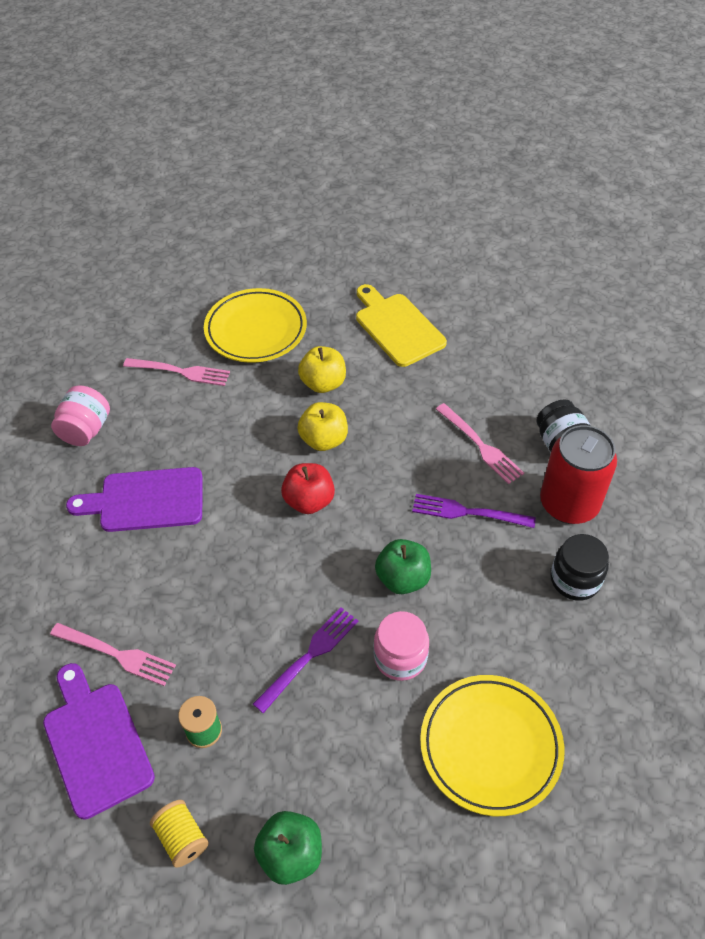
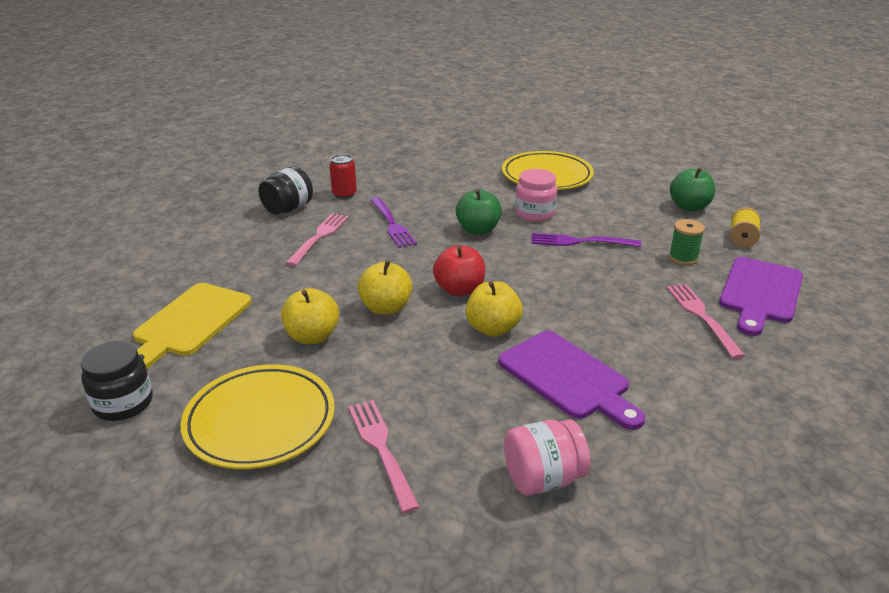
camera: 125 degrees left, 20 degrees down
red can [540,425,617,524] -> red can [329,154,357,199], size x0.51
black jar [551,534,609,601] -> black jar moved to [81,341,153,421]
none -> yellow apple [466,281,523,337]

